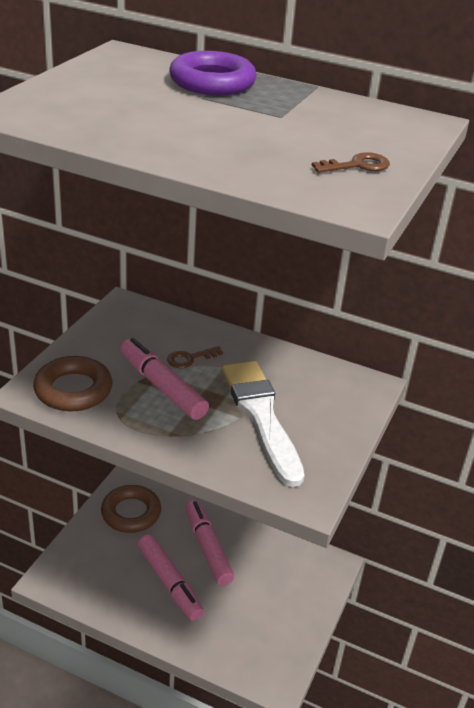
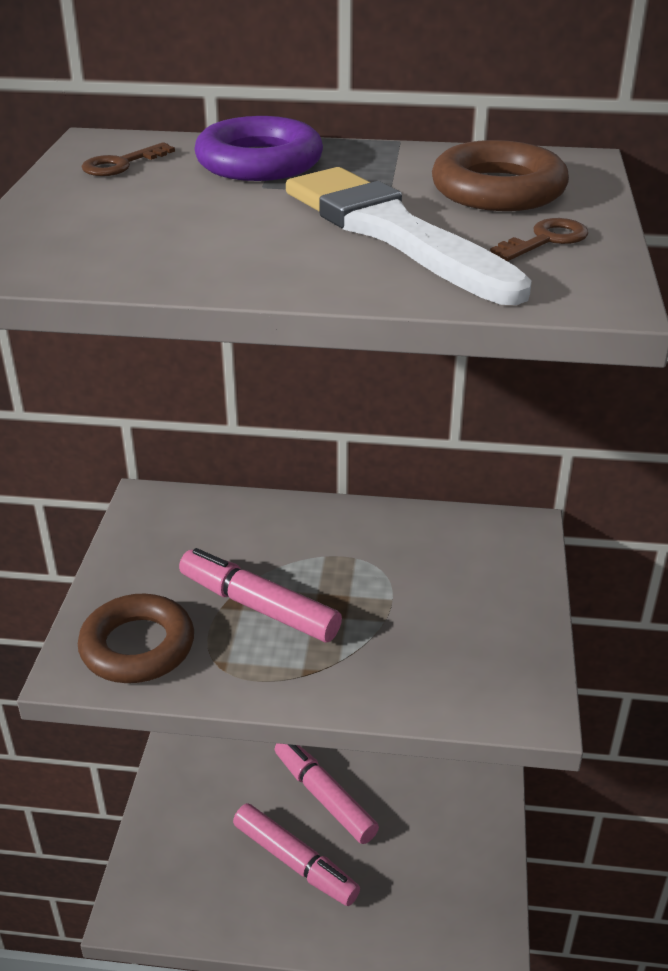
camera: 15 degrees left, 0 degrees up
brown ring [101,485,161,533] -> brown ring moved to [432,140,569,211]
brown key [167,346,223,368] -> brown key moved to [82,142,175,176]
white brush [222,361,304,487] -> white brush moved to [286,167,532,305]

